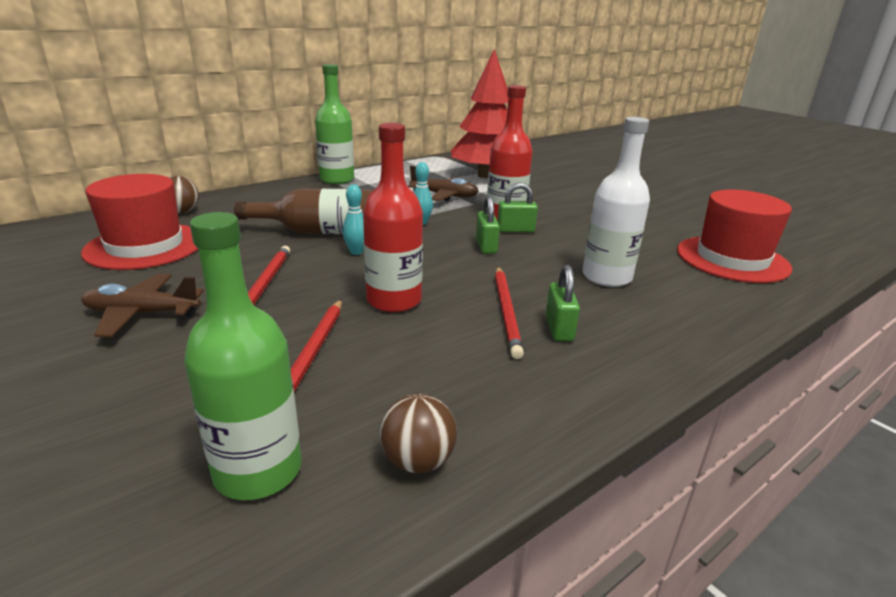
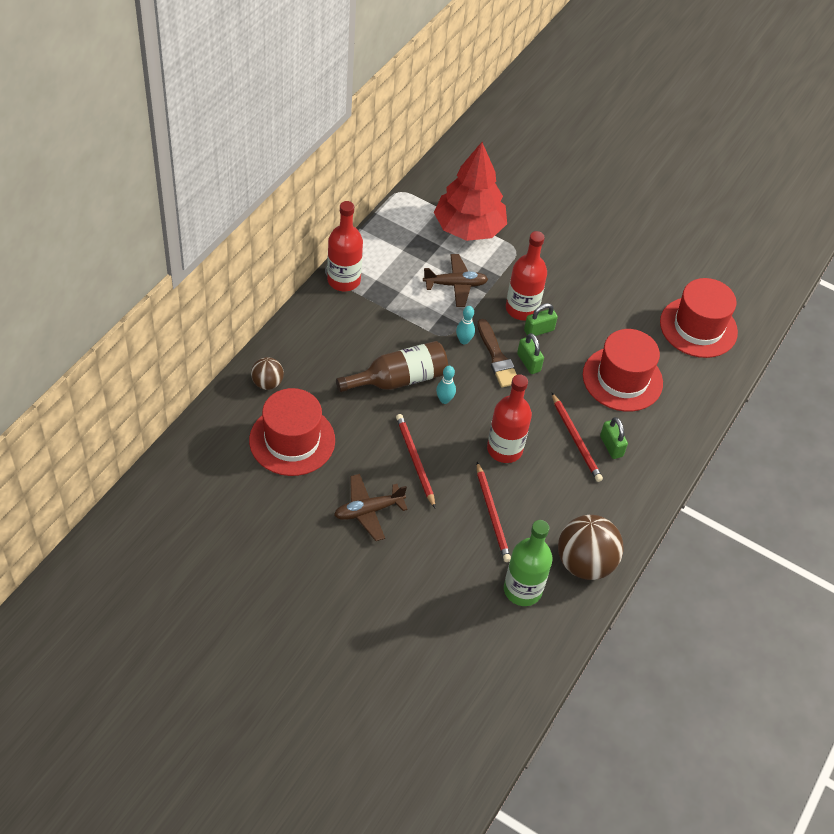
camera: 25 degrees left, 25 degrees up
green bottle [315,64,354,184] -> red bottle [327,201,363,291]
brown ball [380,394,457,473] -> brown ball [558,515,623,580], size x1.84
white bottle [583,117,650,287] -> red hat [583,329,663,412]
none -> brown brush [477,319,517,387]

